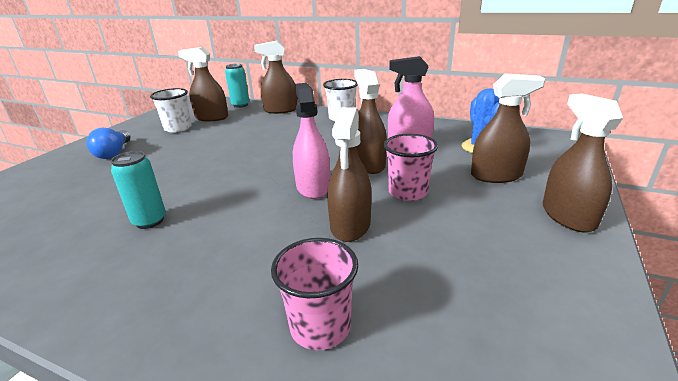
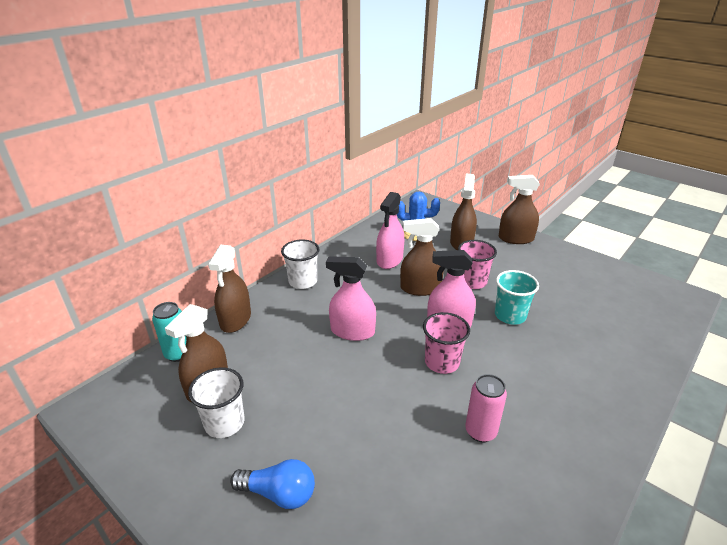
camera: 75 degrees left, 5 degrees up
turquoise can [111,151,166,229] -> pink can [465,374,507,442]
pink cup [271,238,358,350] -> pink cup moved to [423,312,470,374]
brown spray bottle [327,107,372,242] -> turquoise cup [495,270,539,325]
none -> pink spray bottle [326,256,376,341]

